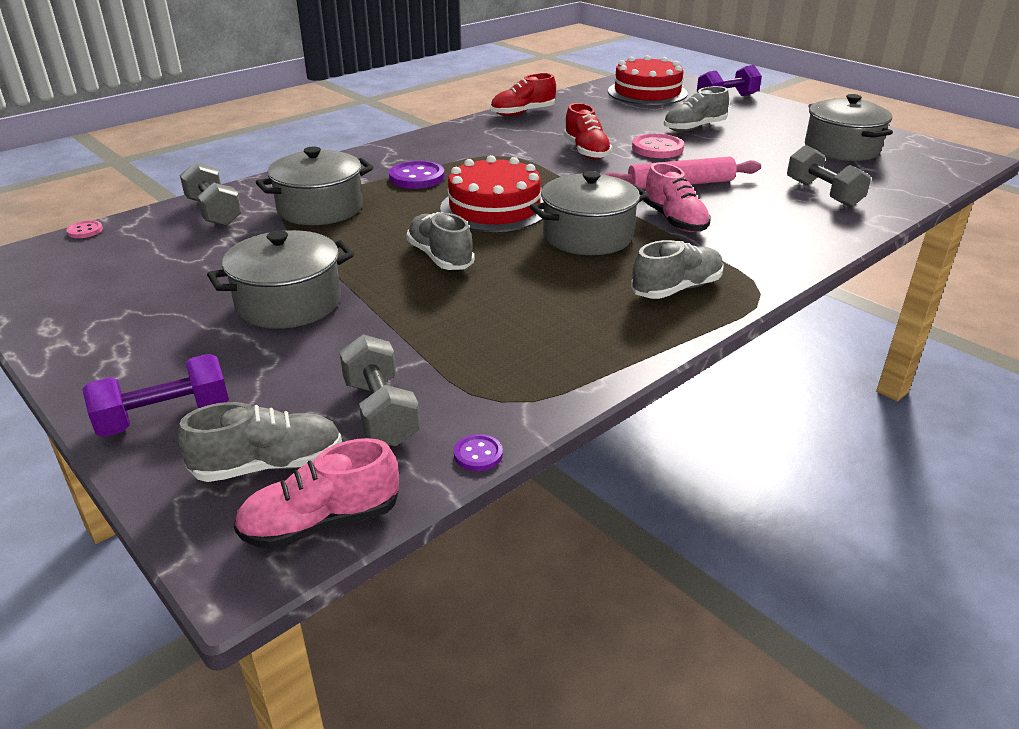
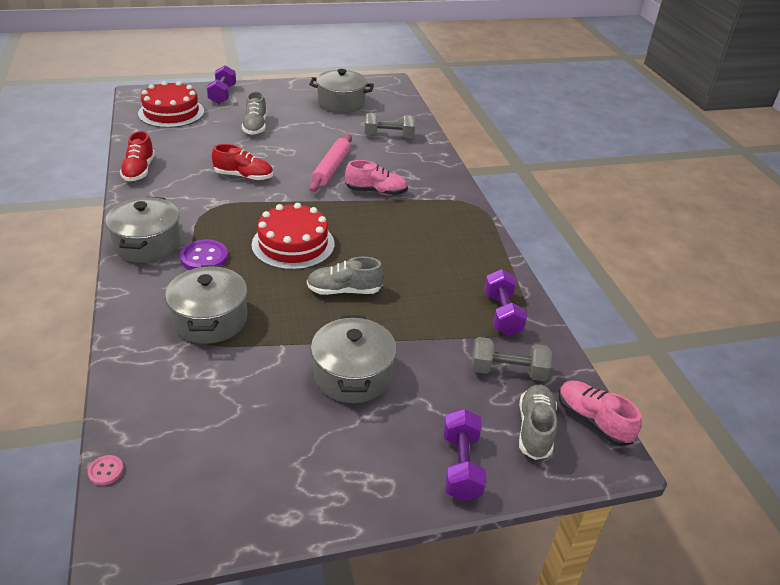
camera: 65 degrees left, 5 degrees up
grey dumbbell [180,162,242,226] -> none
pink shoe [234,438,399,549] -> pink shoe turned 135 degrees clockwise [559,381,642,446]
purple button [454,434,503,471] -> none
grey pot [529,171,649,255] -> grey pot moved to [105,197,181,263]
grey shoe [631,240,724,299] -> none
pink button [632,134,684,158] -> none
none -> purple dumbbell [484,269,527,336]

